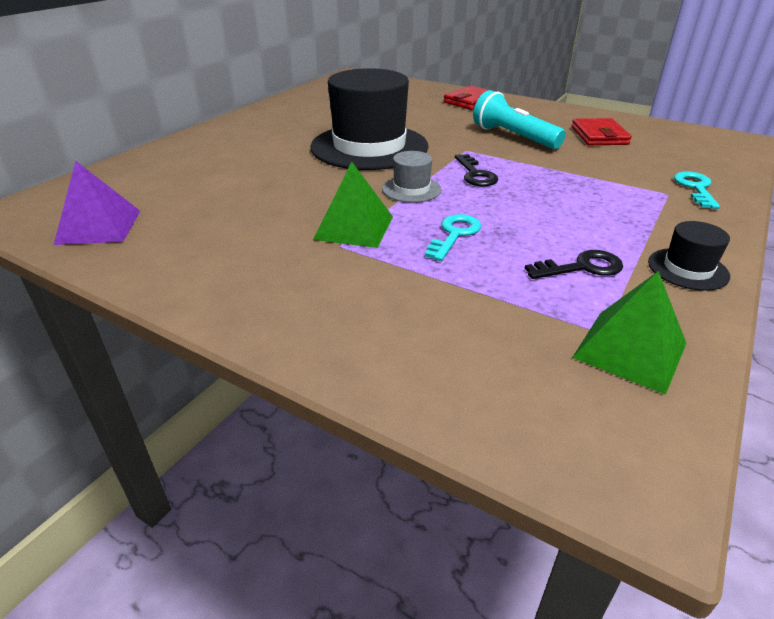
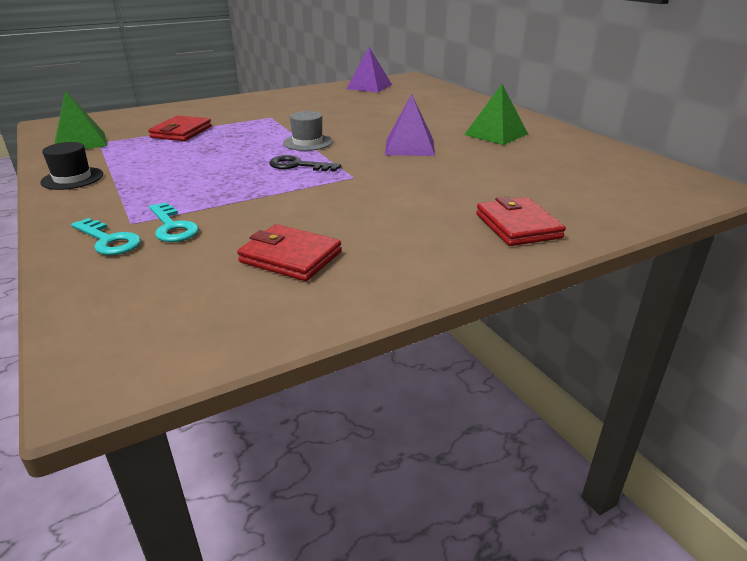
camera: 120 degrees right, 5 degrees down
black hat [310,68,428,170] -> purple pyramid [385,94,435,156]
green pyramid [313,162,393,248] -> green pyramid moved to [464,84,528,145]
turquoise key [425,214,481,261] -> turquoise key moved to [149,202,199,242]
turquoise flashlight [473,90,566,149] -> none
black key [525,250,623,279] -> none
none -> red wallet [148,116,212,141]

